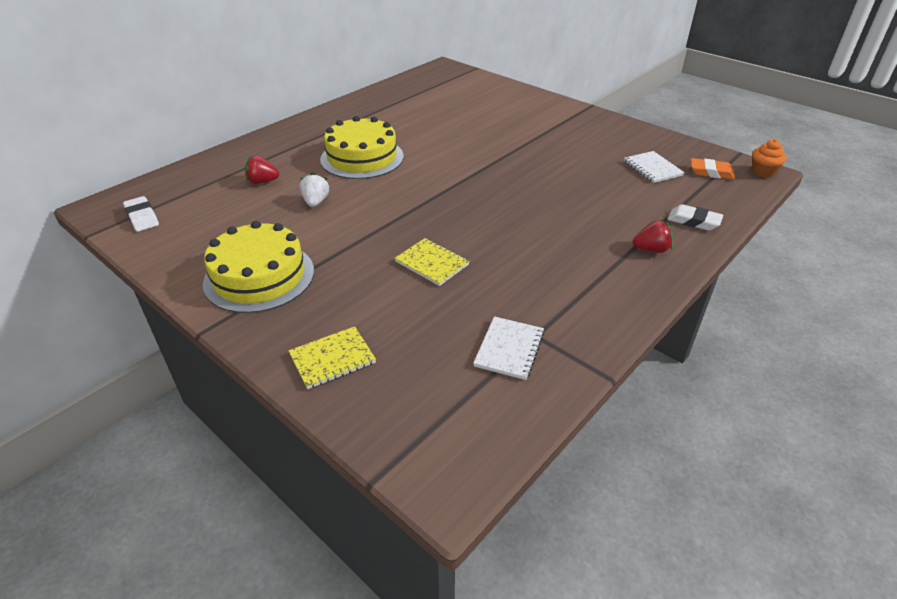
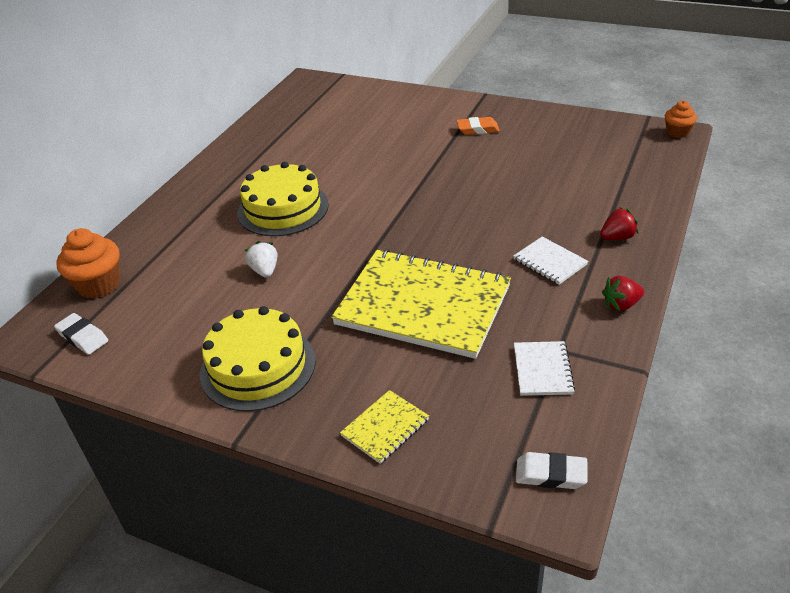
camera: 15 degrees left, 0 degrees up
red strawberry [245,156,279,184] -> red strawberry moved to [602,276,644,311]
yellow notebook [394,238,470,286] -> yellow notebook [331,249,511,359], size x2.39
white notebook [624,151,685,183] -> white notebook moved to [513,237,588,285]
white eraser [668,204,723,231] -> white eraser moved to [516,452,588,489]
orange eraser [691,158,735,180] -> orange eraser moved to [457,117,500,135]
none -> orange cupcake [57,228,120,298]

